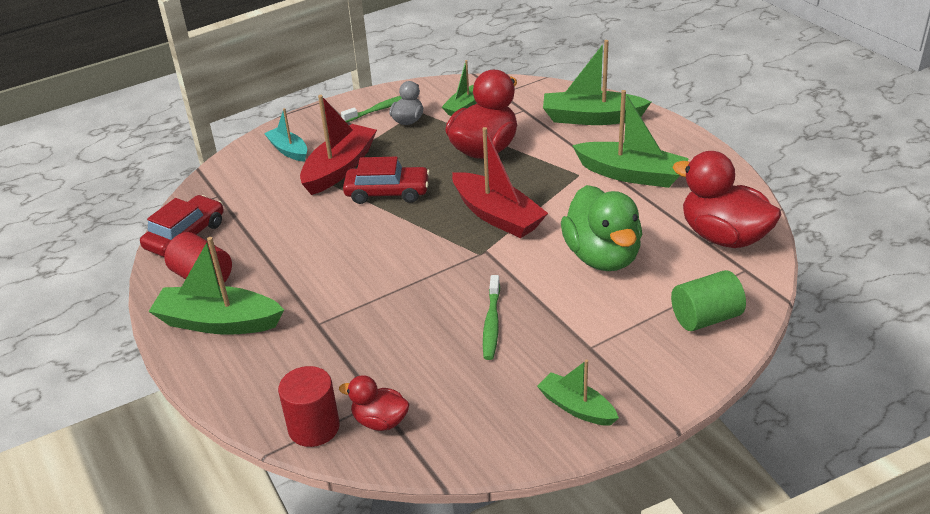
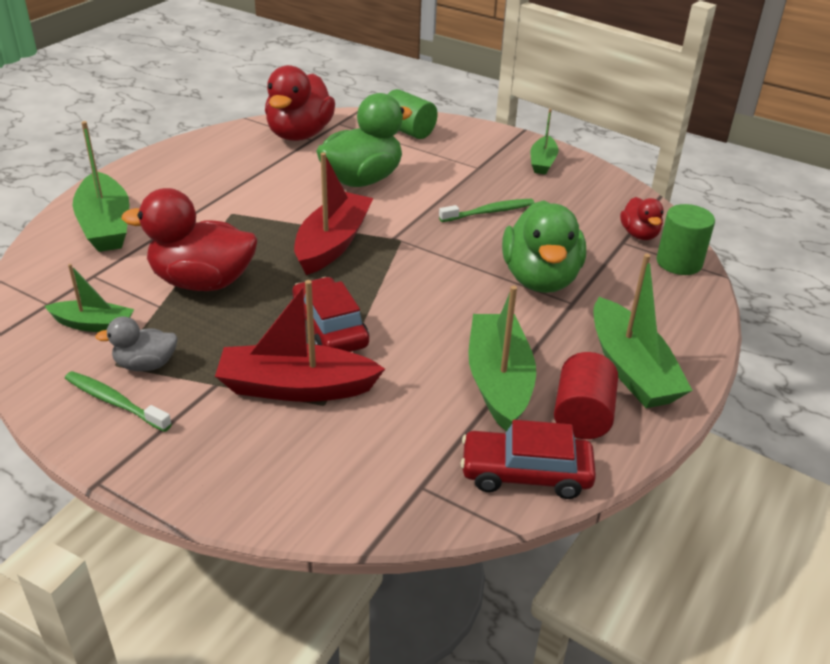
camera: 120 degrees left, 0 degrees up
turquoise boat [264,108,307,162] -> none
red cylinder [278,366,340,447] -> green cylinder [656,204,715,275]
green boat [572,90,689,188] -> green boat moved to [468,286,536,432]
none -> green duck [502,200,586,293]

